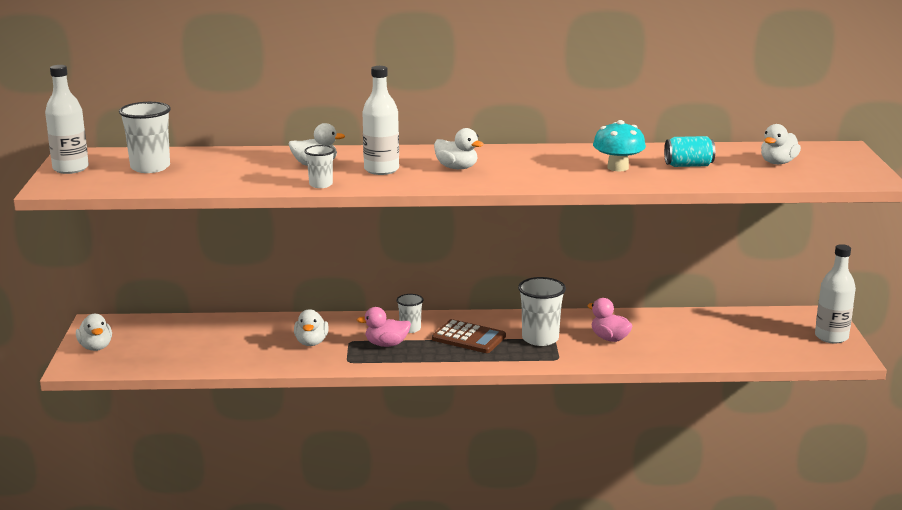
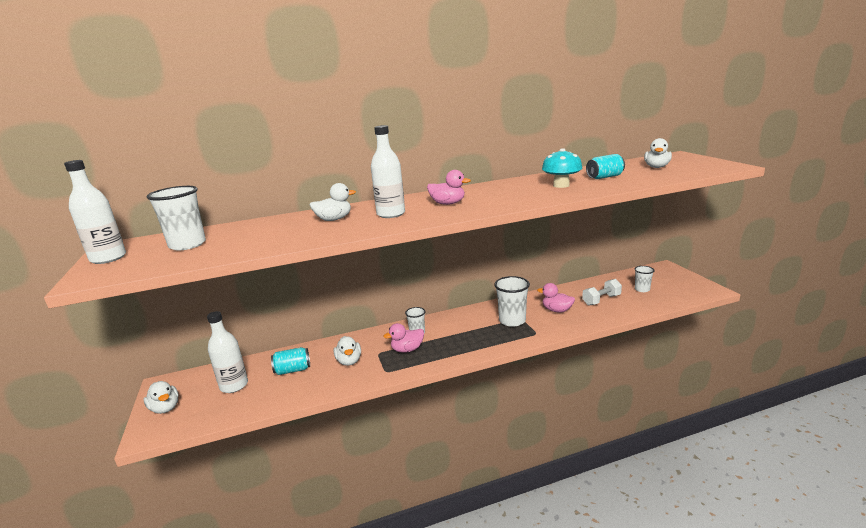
camera: 15 degrees left, 0 degrees up
white cup [304,145,335,188] -> white cup moved to [635,266,655,292]
brown calculator [432,319,506,353] -> none
white duck [434,128,484,169] -> pink duck [427,170,471,205]
white bottle [815,244,856,344] -> white bottle moved to [207,311,248,393]
none -> turquoise can [271,347,310,375]
none -> white dumbbell [582,279,622,306]

